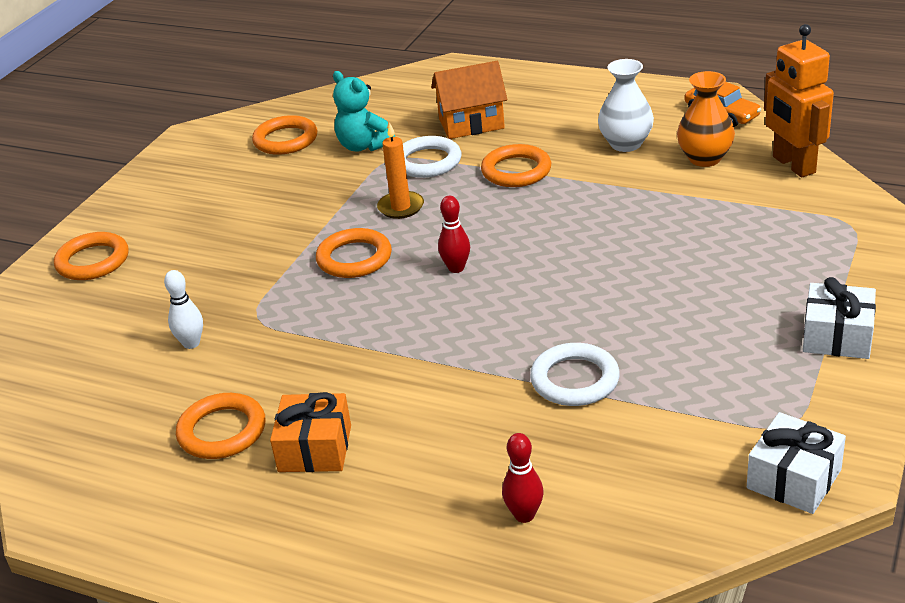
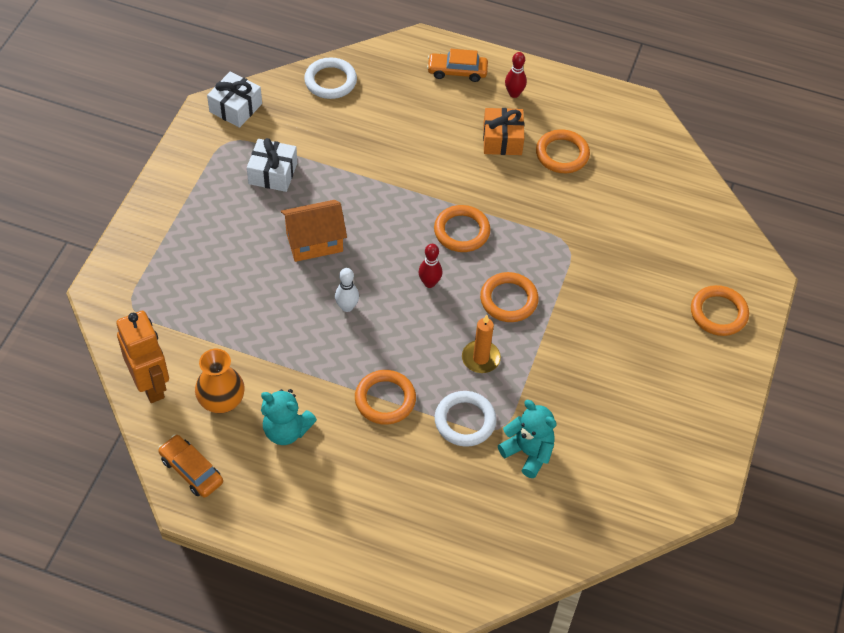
camera: 170 degrees right, 20 degrees up
white bowling pin [164,270,203,349] -> white bowling pin moved to [335,268,359,312]
orange ring [252,115,318,155] -> orange ring moved to [434,205,491,252]
orange house [431,61,507,139] -> orange house moved to [281,200,347,262]
red bowling pin [502,433,543,523] -> red bowling pin moved to [505,52,527,98]
white ring [530,343,620,406] -> white ring moved to [304,57,357,99]
white vase [598,59,654,152] -> turquoise teddy bear [261,389,317,445]
white gift [803,277,876,359] -> white gift moved to [247,138,297,192]
none -> orange car [427,49,488,82]

